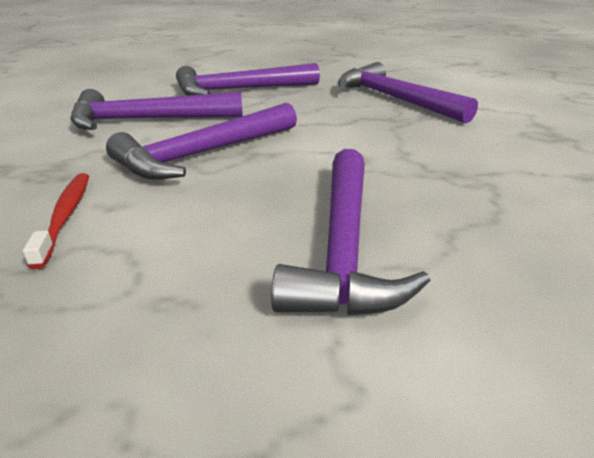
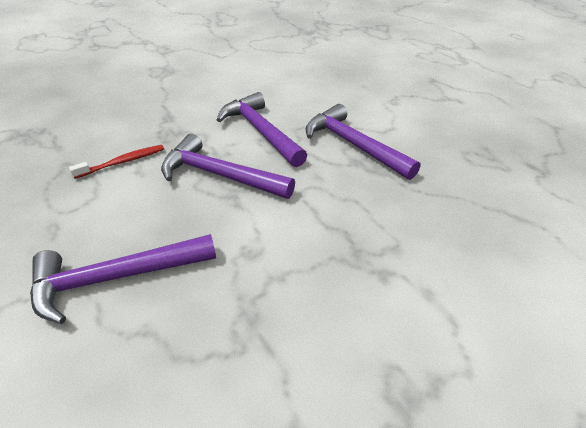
camera: 65 degrees right, 10 degrees up
purple hammer [338,62,478,123] -> none

